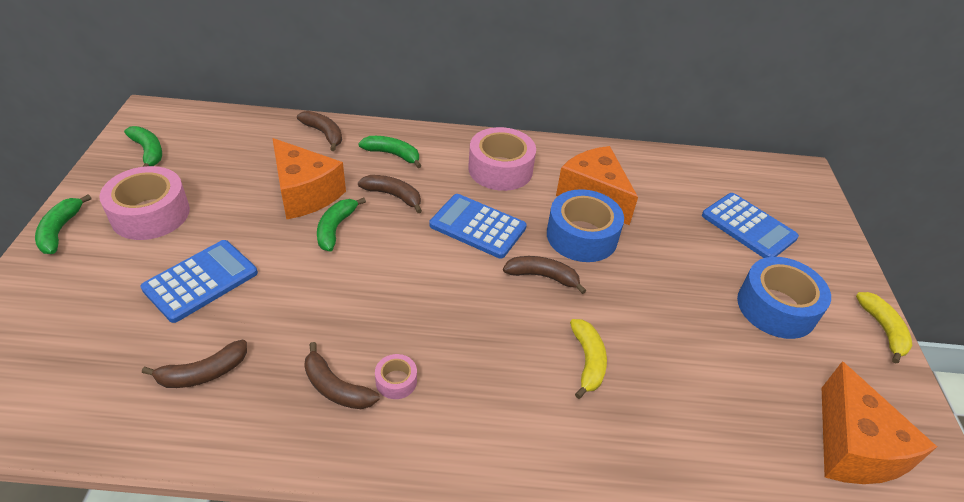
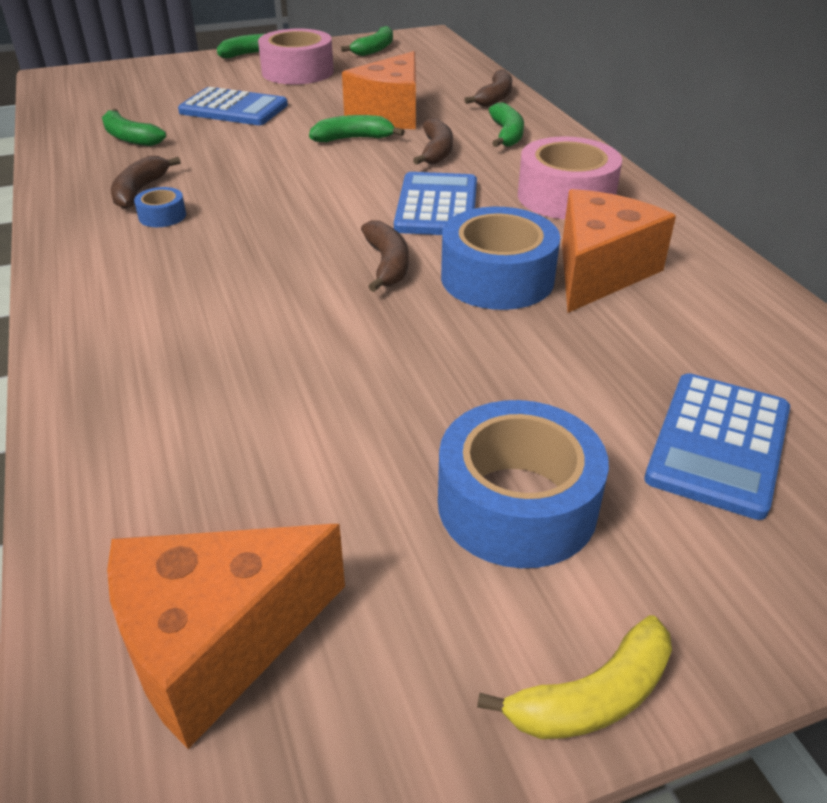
camera: 70 degrees right, 5 degrees down
brown banana [142,340,247,388] -> green banana [102,109,166,146]
pink tape [375,354,417,399] -> blue tape [134,187,186,227]
yellow banana [570,319,607,399] -> none

